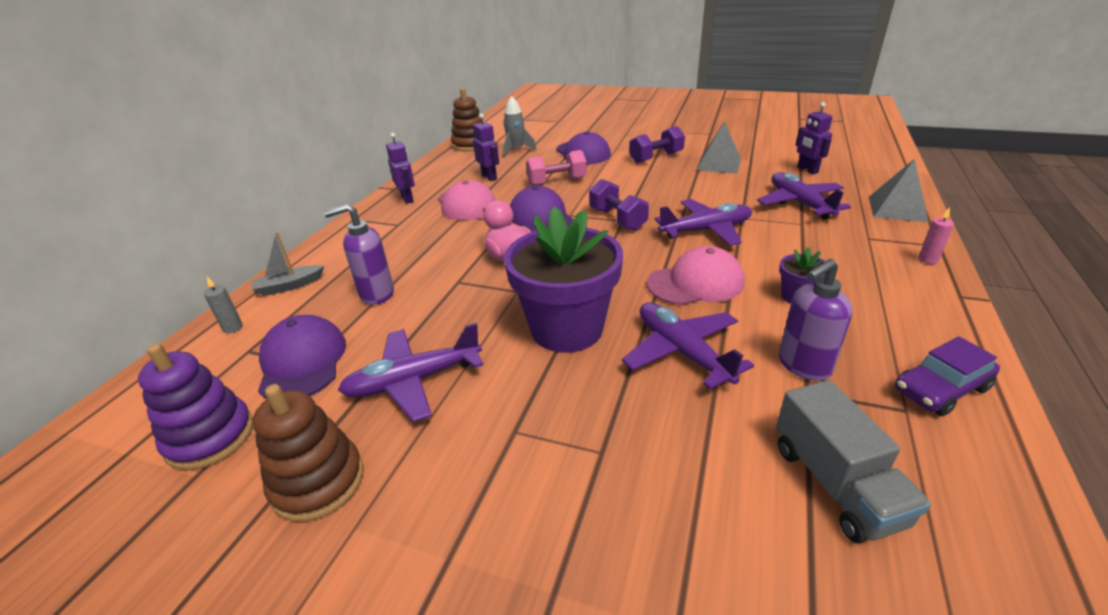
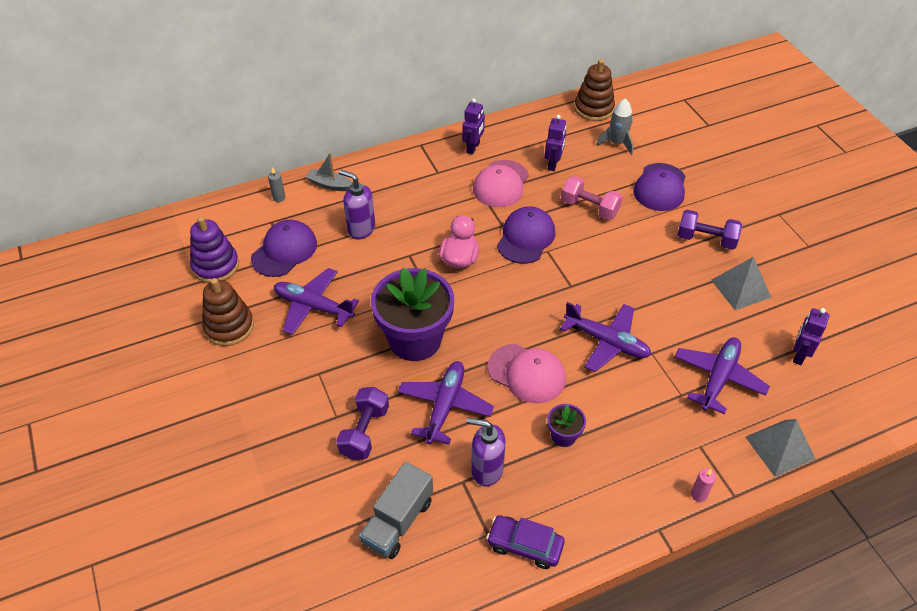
camera: 45 degrees right, 15 degrees up
purple dumbbell [589,179,649,231] -> purple dumbbell moved to [336,387,389,460]

